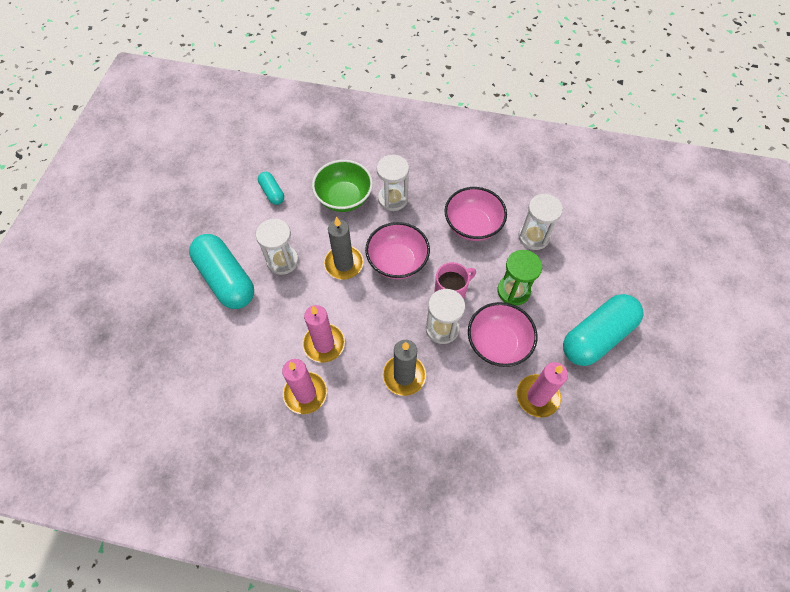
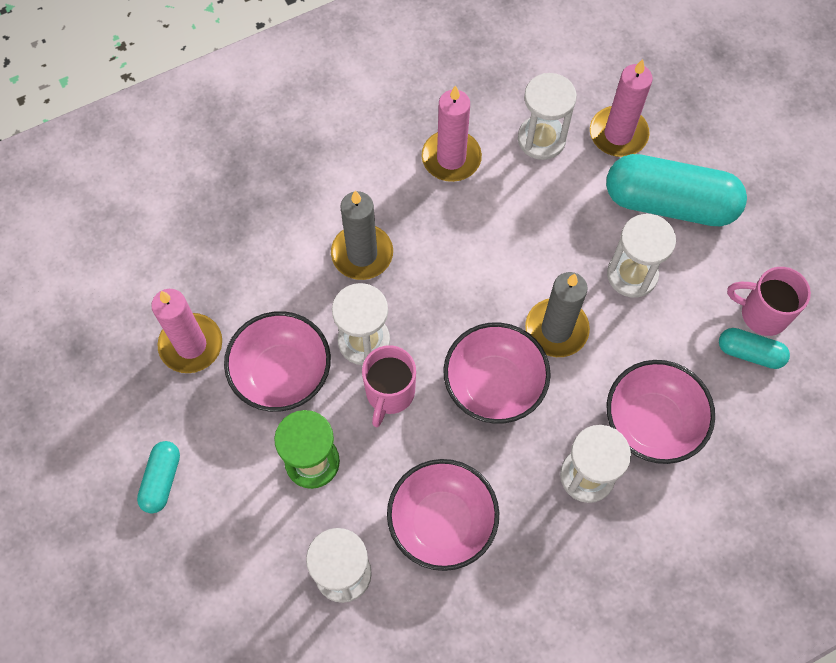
camera: 140 degrees right, 5 degrees up
pink candle [302,305,345,363] -> pink candle moved to [590,59,653,157]
green bowl [312,160,373,212] -> pink bowl [607,360,715,464]
turquoise capsule [563,294,643,366] -> turquoise capsule [137,441,180,513], size x0.48
none -> white hourglass [518,73,577,160]
none -> pink mug [727,267,811,336]

